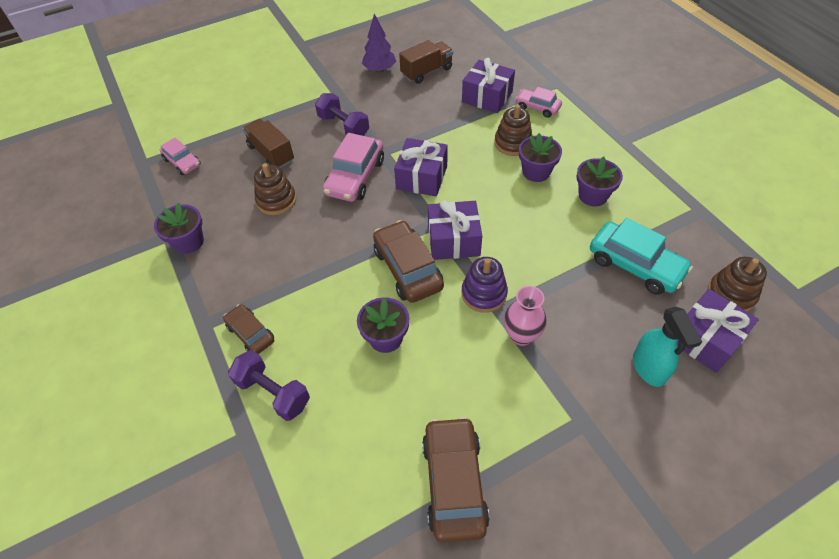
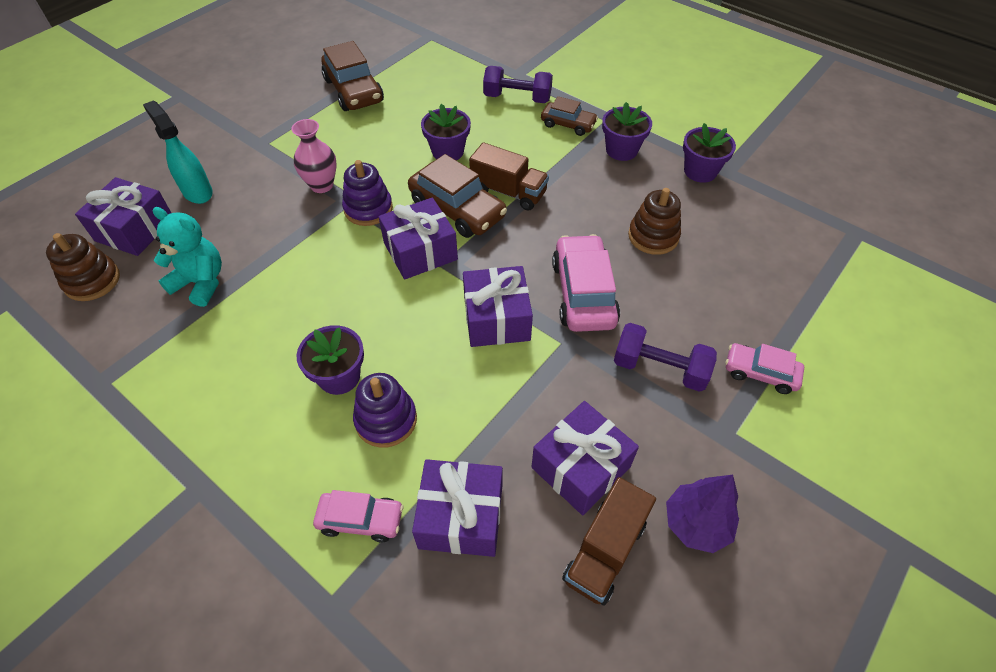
camera: 155 degrees right, 0 degrees up
pink car [160,138,201,175] -> pink car moved to [725,343,804,394]
brown truck [243,119,294,169] -> brown truck moved to [469,142,549,211]
brown stacking toy [494,105,532,156] -> purple stacking toy [353,373,417,448]
purple flower pot [576,156,623,206] -> purple flower pot moved to [602,102,652,161]
turquoise car [590,218,693,295] -> turquoise teddy bear [153,207,222,307]
none -> purple gift [532,401,639,515]

